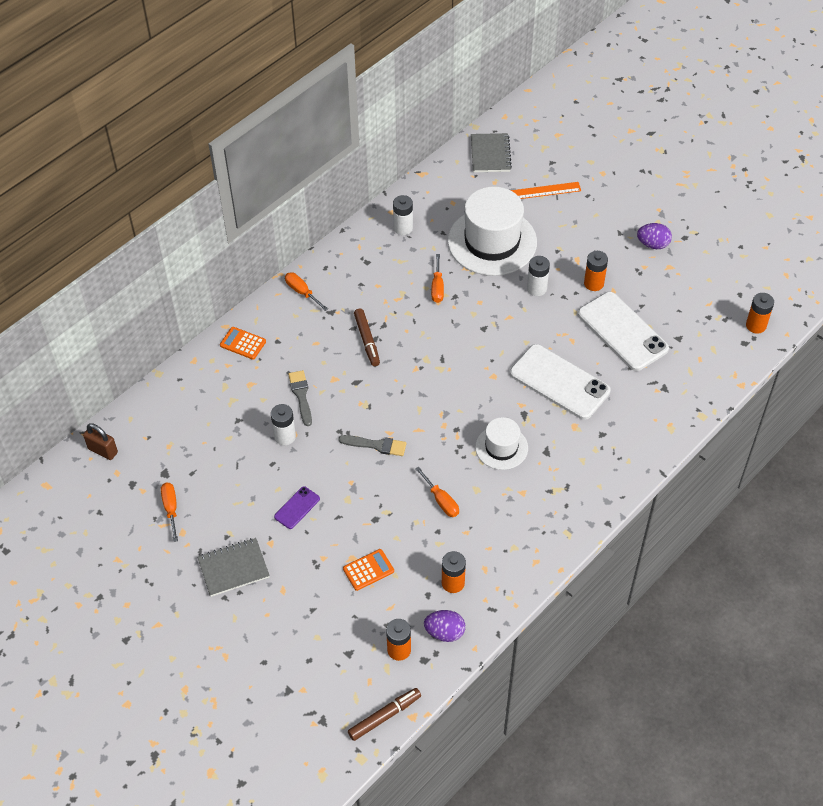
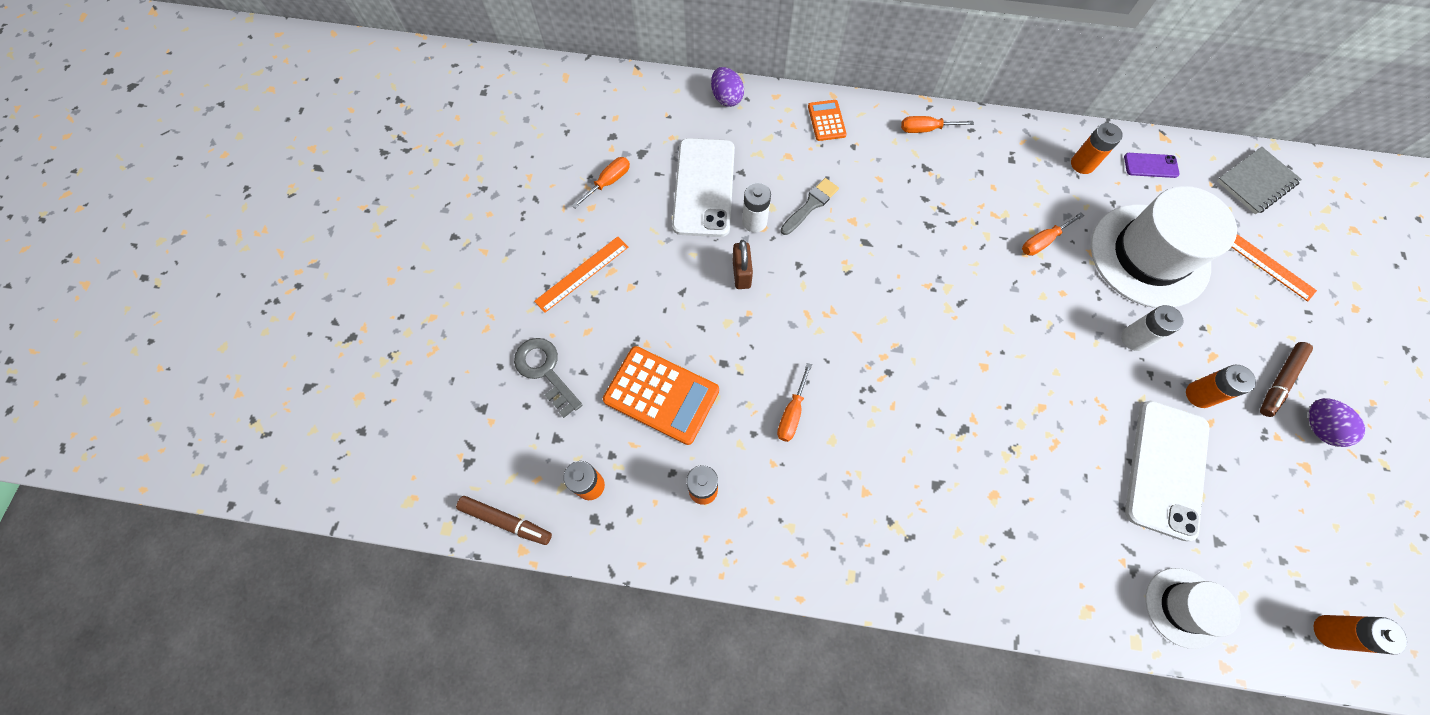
camera: 55 degrees right, 15 degrees up
brown padlock [83,423,118,460] -> brown padlock moved to [733,240,753,289]
grey notebook [197,538,270,597] -> orange ruler [534,236,628,313]
purple phone [274,486,320,529] -> purple phone moved to [1124,153,1180,178]
orange screwdriver [285,273,328,311] -> orange screwdriver turned 105 degrees counterclockwise [901,116,974,133]
grey brush [338,435,407,456] -> none
orange calculator [343,549,394,591] -> orange calculator [603,346,719,445], size x1.88
brown marker [354,309,380,366] -> brown marker moved to [1260,342,1313,417]
white battery [393,195,413,235] -> orange battery [1071,123,1123,174]
purple egg [424,610,465,642] -> purple egg moved to [711,67,744,107]
white hat [475,417,528,470] -> white hat moved to [1145,568,1241,649]
white phone [510,344,611,420] -> white phone moved to [672,138,735,237]
none -> grey key [514,338,582,418]

